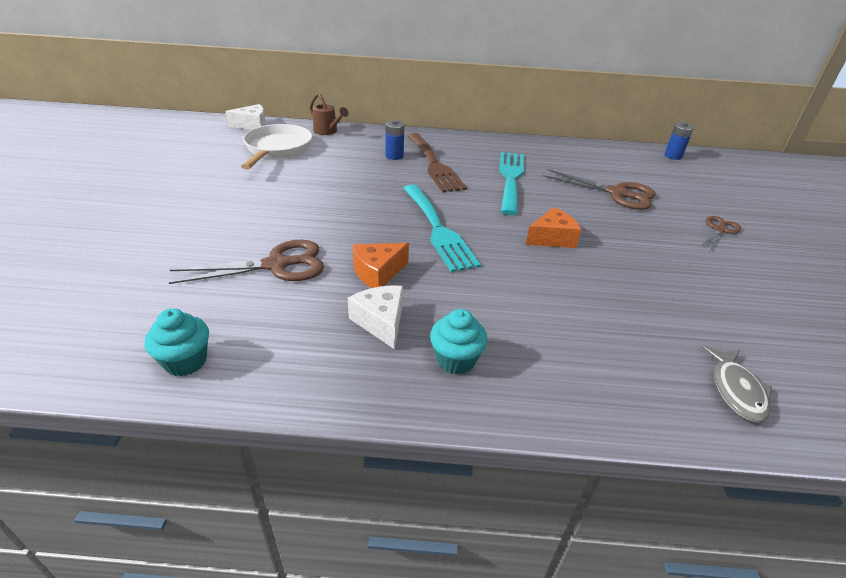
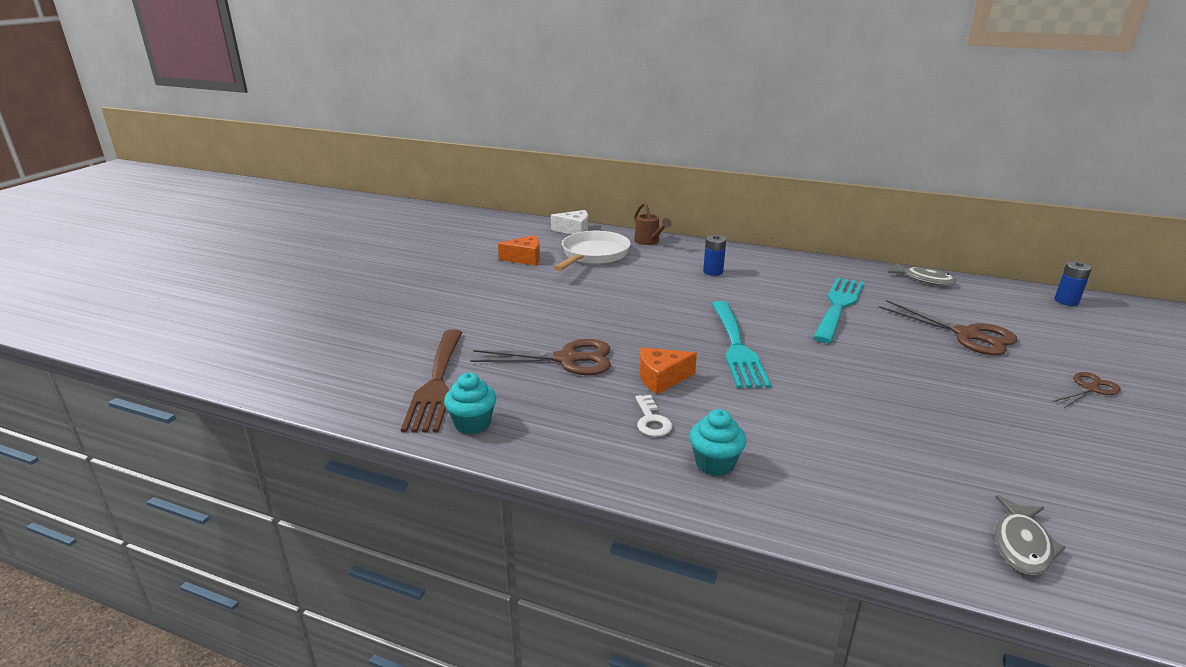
camera: 20 degrees right, 10 degrees down
white cheese [348,285,403,349] -> white key [635,395,672,437]
brown fork [407,133,467,192] -> brown fork moved to [401,329,462,432]
orange cheese [525,207,581,248] -> orange cheese moved to [498,235,540,266]
none -> grey fish [888,263,956,285]

